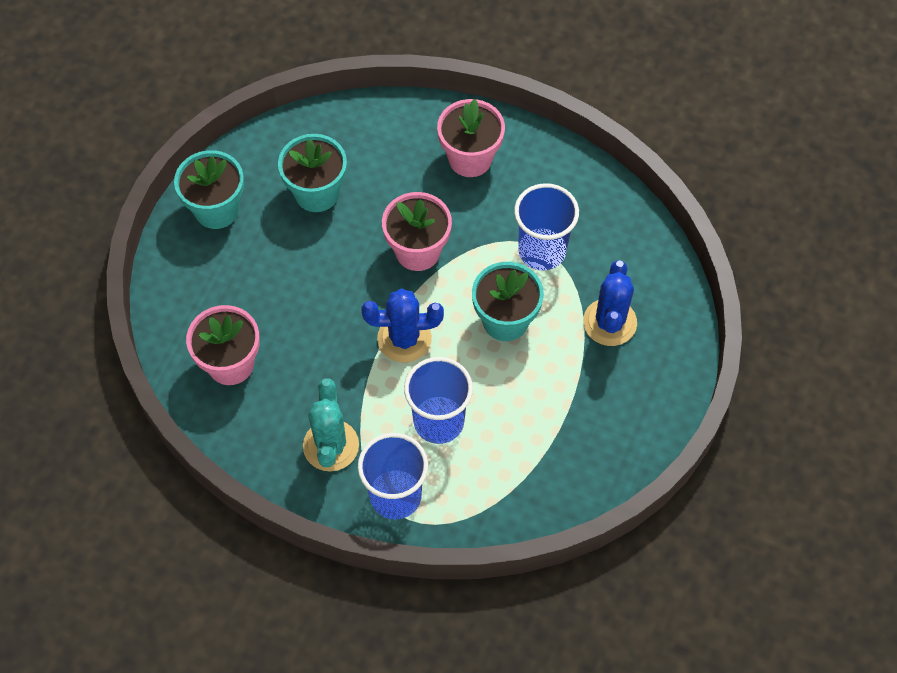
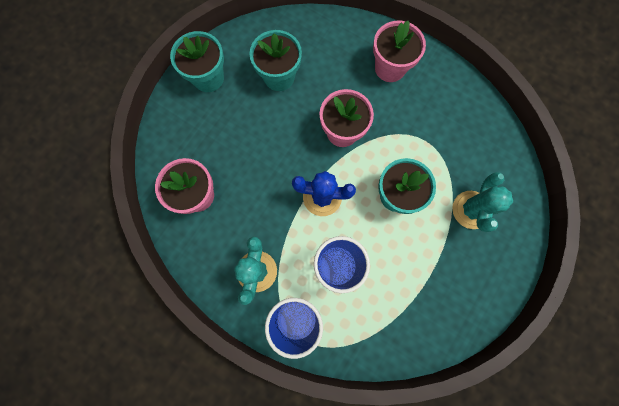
camera: 10 degrees right, 15 degrees up
blue cup [514,183,579,270] -> none
blue cactus [583,260,637,346] -> turquoise cactus [452,172,513,232]

